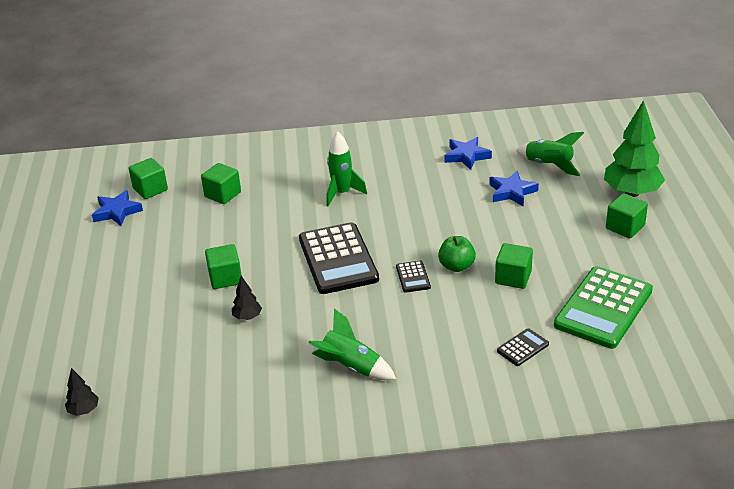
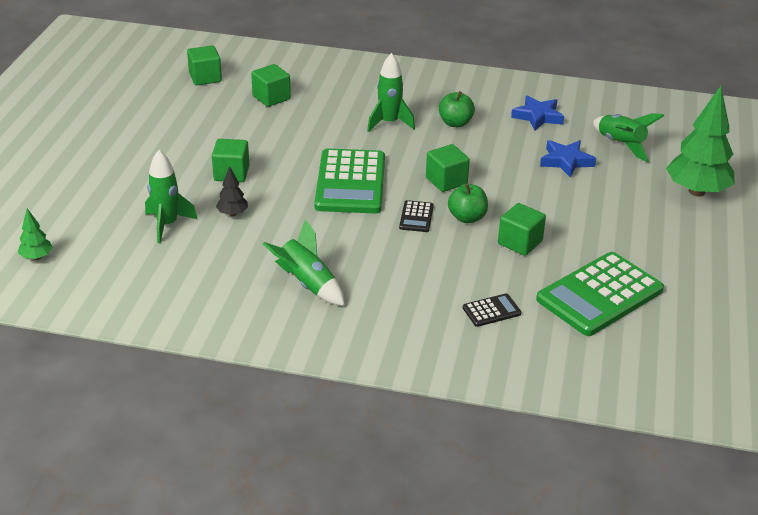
camera: 15 degrees right, 0 degrees up
black tree [65,368,99,416] -> green tree [18,209,53,260]
blue star [92,190,143,226] -> none
black calculator [299,222,379,294] -> green calculator [315,148,385,213]
green cube [606,193,648,238] -> green cube moved to [426,144,470,192]
none -> green rocket [145,150,197,243]
none -> green apple [439,91,475,127]

